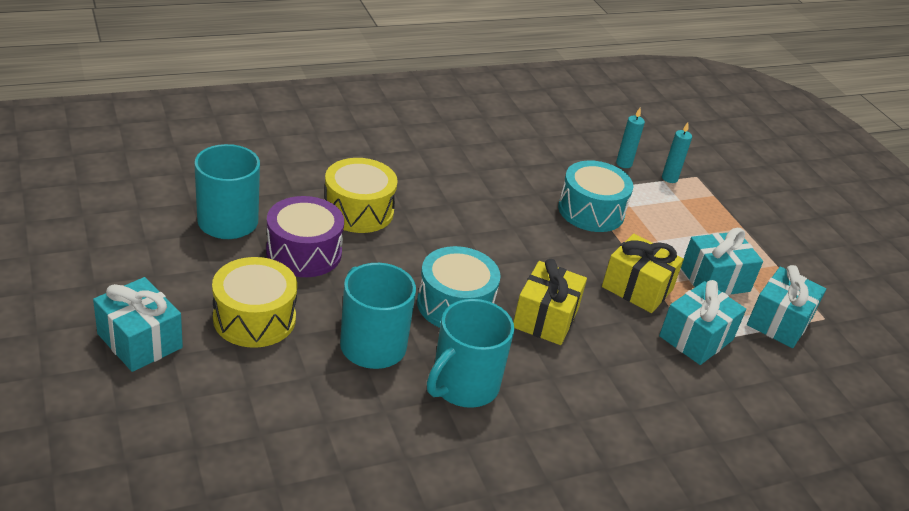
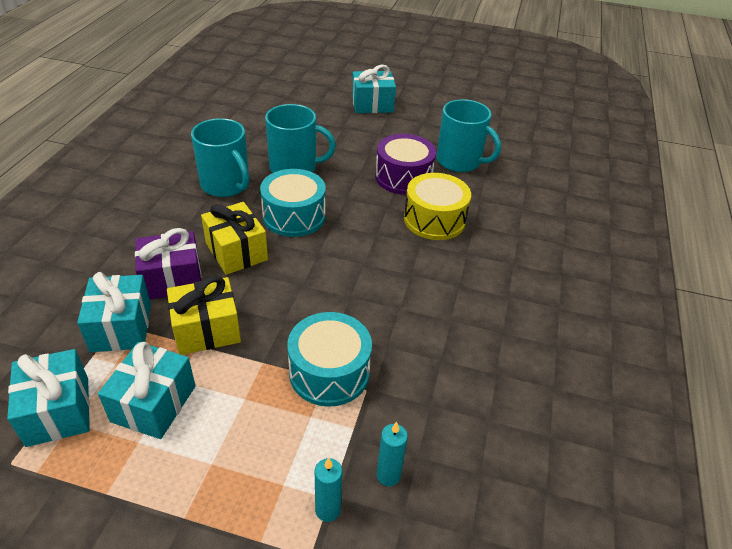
camera: 130 degrees right, 5 degrees up
yellow drum [212,257,297,348] -> none
turquoise mug [427,299,514,408] -> turquoise mug turned 150 degrees clockwise [191,118,249,197]
none -> purple gift [135,228,202,299]

